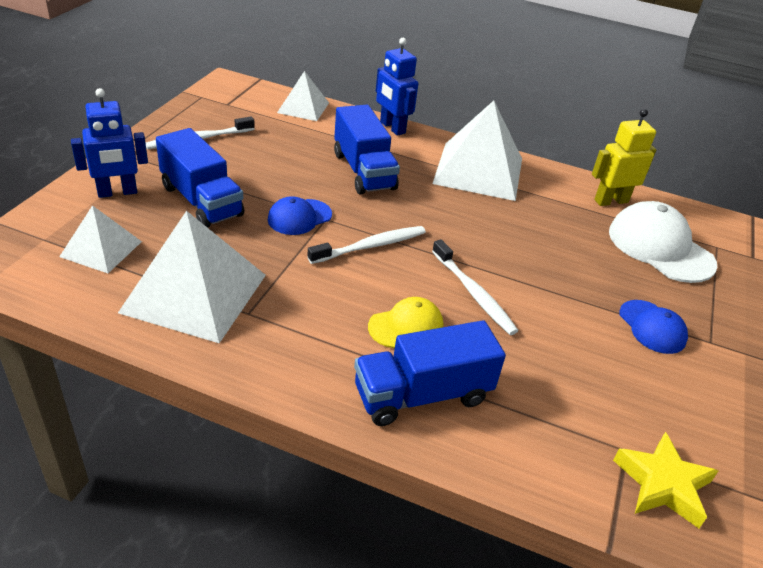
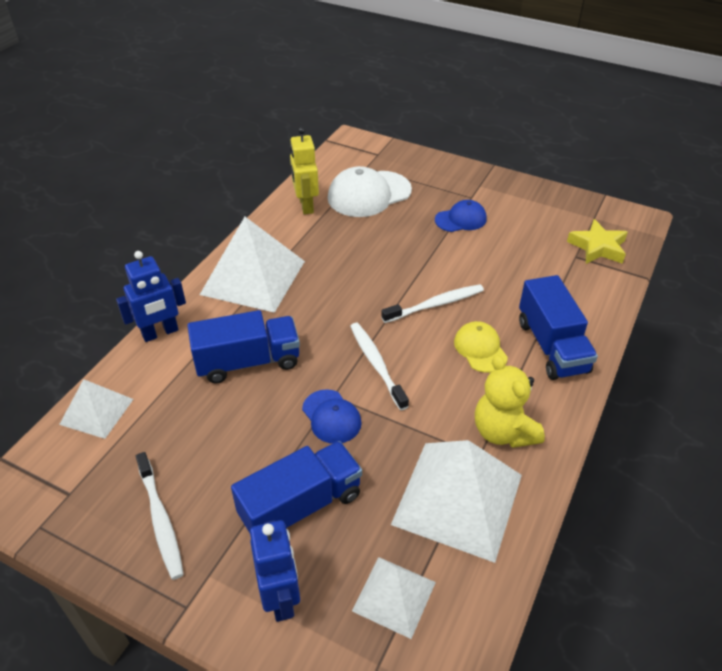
camera: 80 degrees left, 5 degrees up
none -> yellow teddy bear [475,355,545,448]

